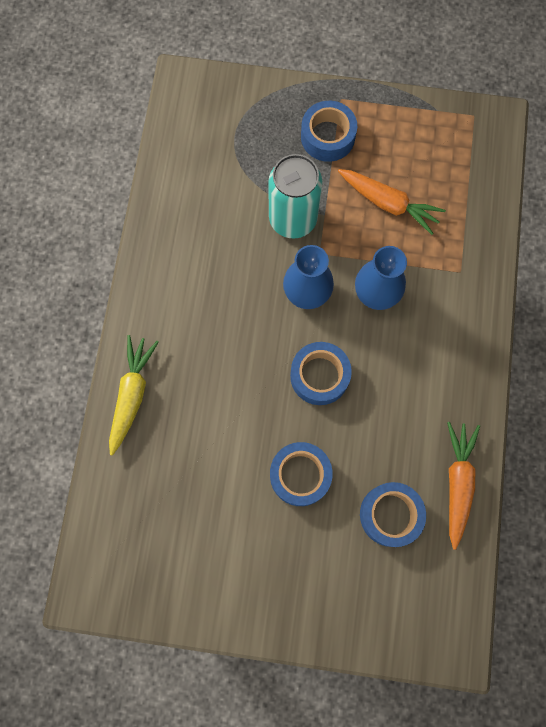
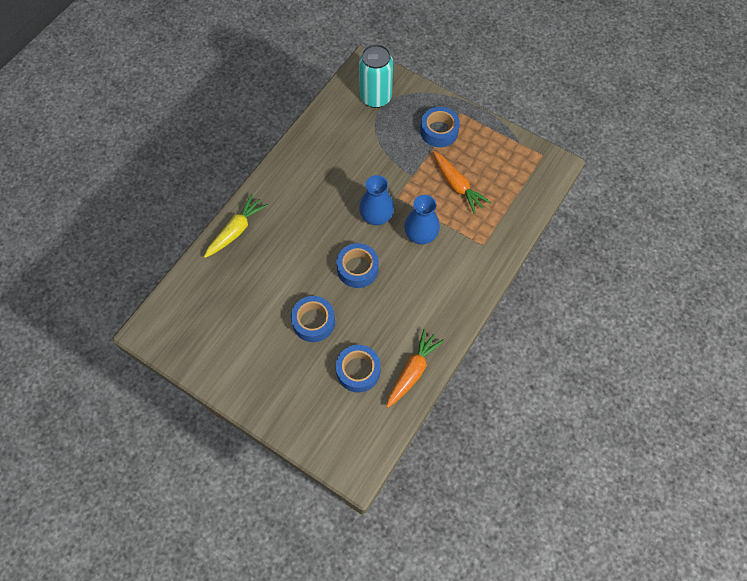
camera: 25 degrees right, 10 degrees down
turquoise can [268,154,322,239] -> turquoise can moved to [359,44,393,108]

